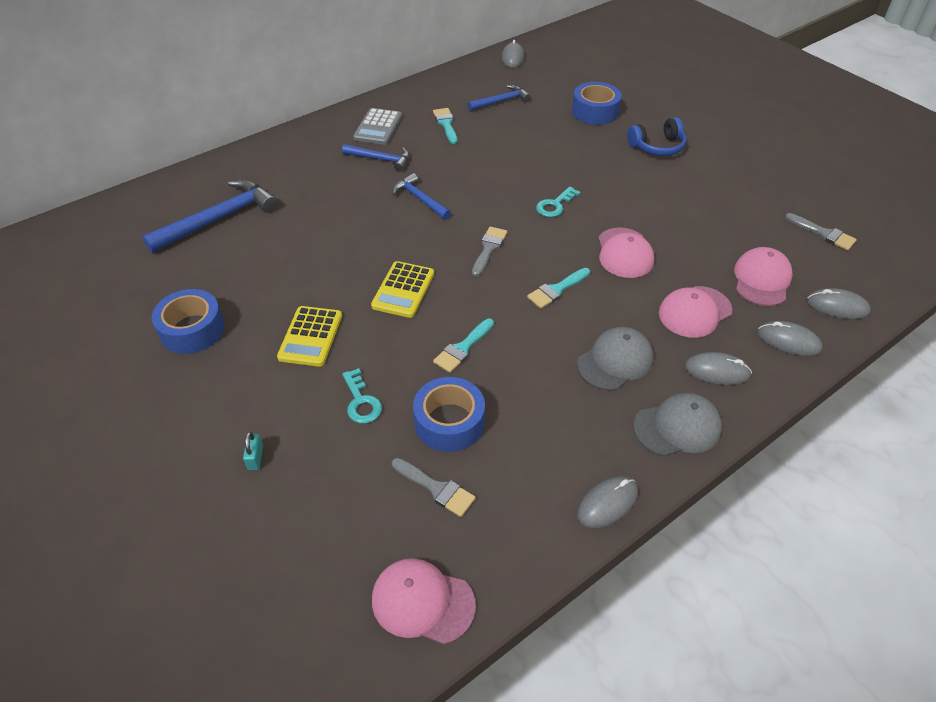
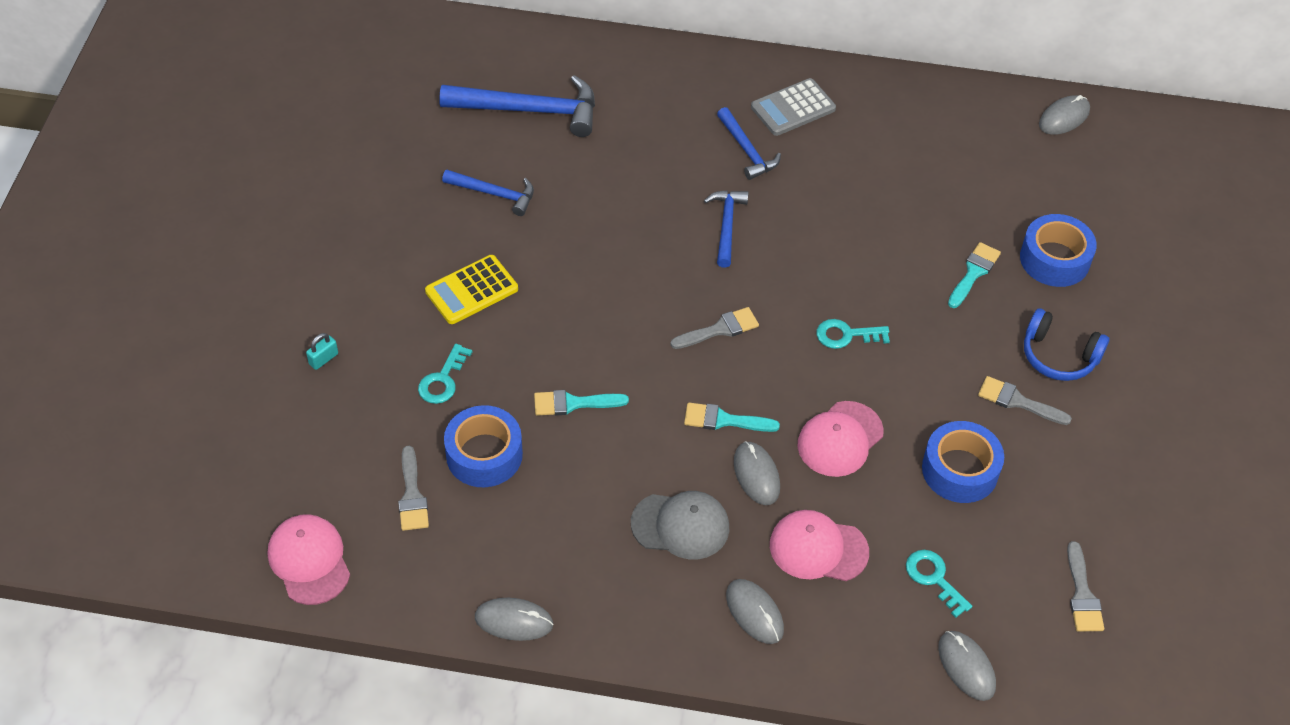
camera: 45 degrees right, 5 degrees up
blue tape [152,289,225,354] -> blue tape moved to [922,421,1004,503]
yellow calculator [371,261,434,318] -> none
turquoise brush [433,108,457,144] -> turquoise brush moved to [948,242,1001,308]
blue hammer [468,85,531,111] -> blue hammer moved to [442,170,534,216]
grey cap [633,393,722,456] -> none
pink cap [734,247,793,306] -> turquoise key [906,550,972,618]
grey mouse [758,321,823,356] -> grey mouse moved to [734,441,780,505]
none -> grey brush [978,376,1072,425]

